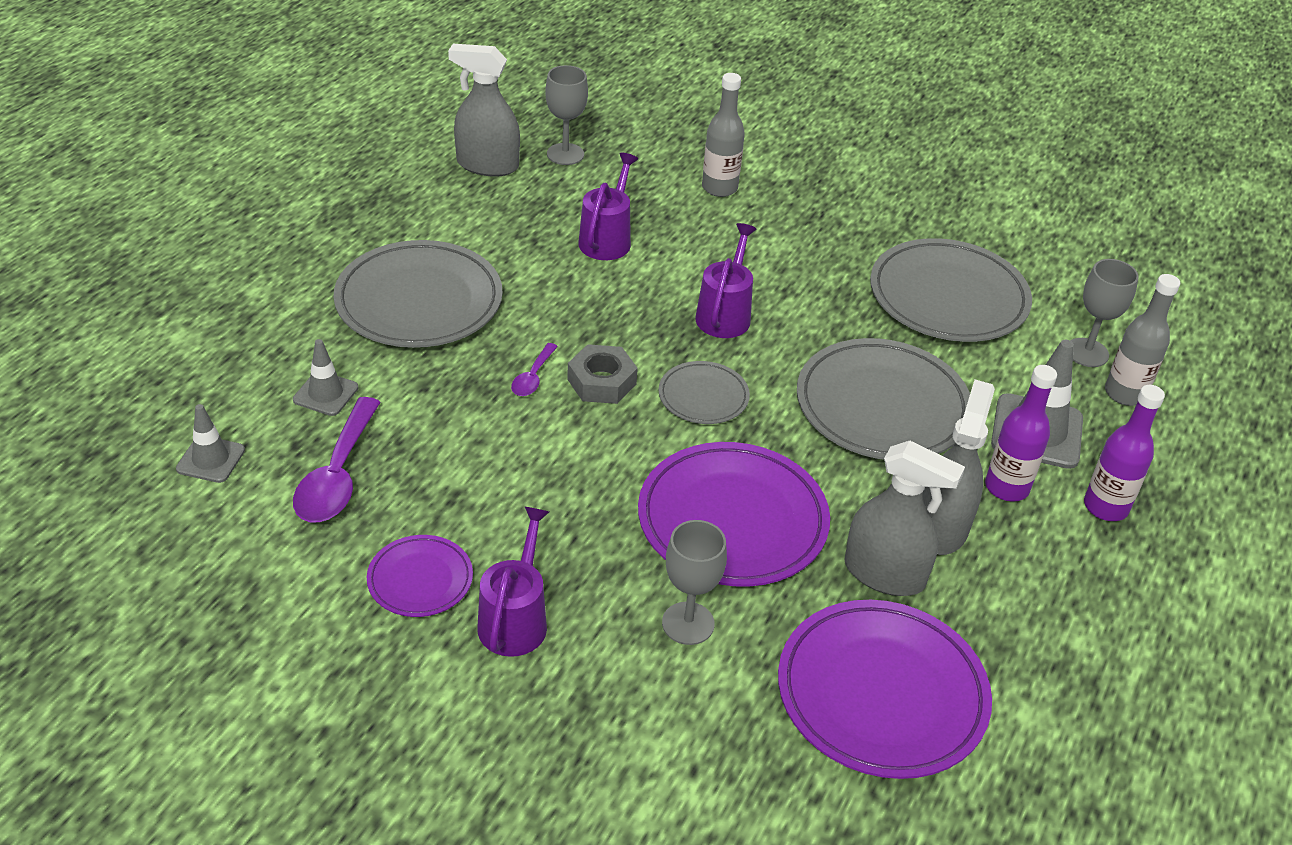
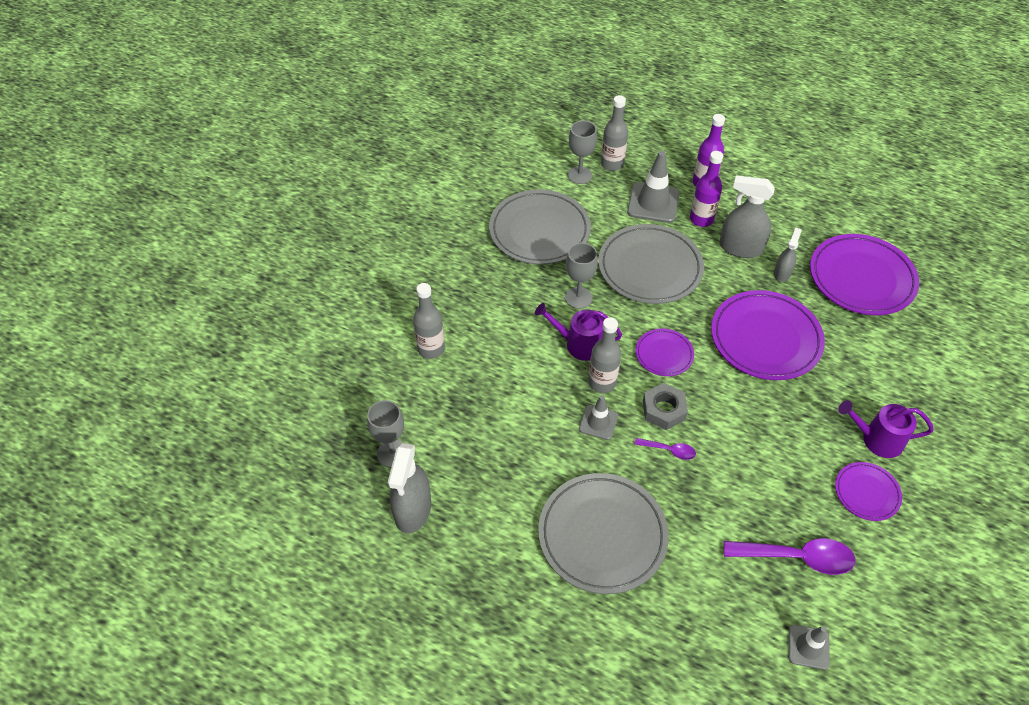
camera: 90 degrees left, 10 degrees up
grey traffic cone [293,339,358,416] -> grey traffic cone moved to [579,395,618,440]
purple watering can [578,153,638,260] -> none
grey plate [658,361,750,424] -> purple plate [635,329,694,376]
grey goblet [662,520,727,645] -> grey goblet moved to [565,243,598,309]
grey spray bottle [845,441,965,596] -> grey spray bottle [774,228,802,282], size x0.57
none -> grey bottle [588,317,621,393]

